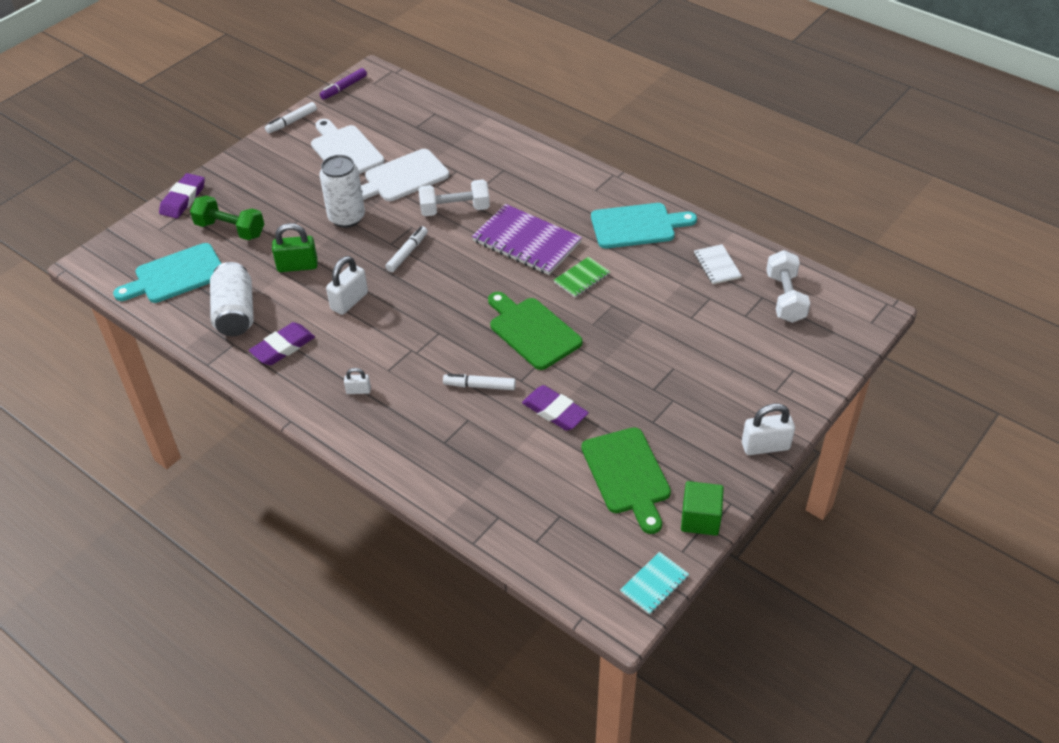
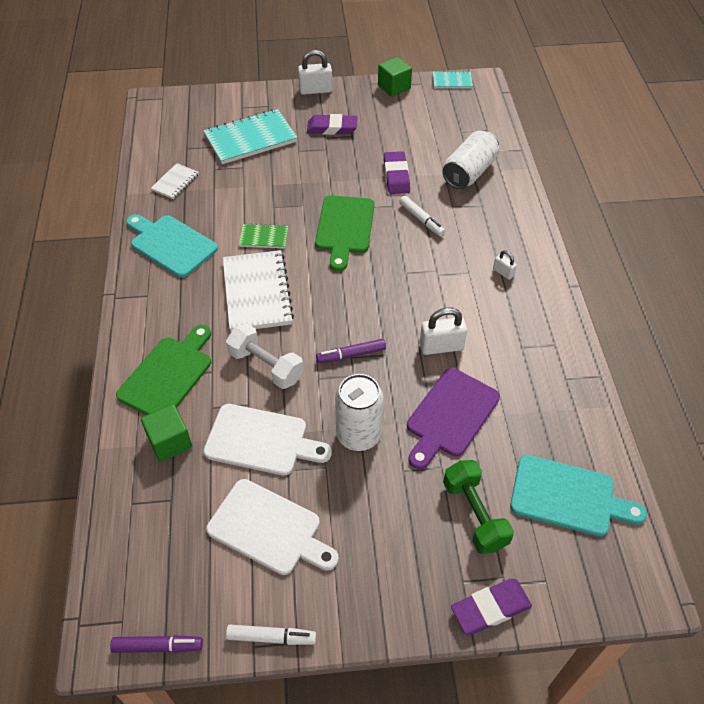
camera: 135 degrees left, 5 degrees up
white can [210,262,254,336] -> white can moved to [443,130,499,189]
purple eraser [249,322,315,365] -> purple eraser moved to [307,114,357,135]
green padlock [272,223,318,272] -> purple cutting board [407,368,500,469]
white cutting board [311,119,384,174] -> white cutting board turned 75 degrees counterclockwise [206,479,339,575]
white marker [385,226,428,272] -> purple marker [316,339,386,363]
purple notebook [472,204,582,275] -> white notebook [223,250,294,332]
green cutting board [581,427,671,534] -> green cutting board moved to [116,325,211,415]
white padlock [742,404,795,455] -> white padlock turned 45 degrees counterclockwise [298,50,332,95]
white dumbbell [766,250,810,323] -> none
none -> green cube [141,404,192,462]
none -> turquoise notebook [203,109,297,164]

